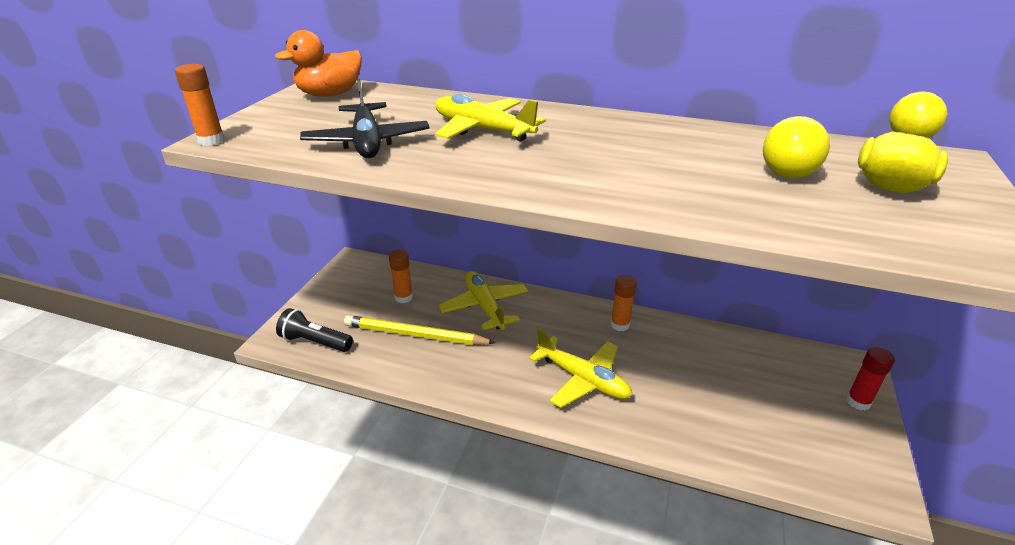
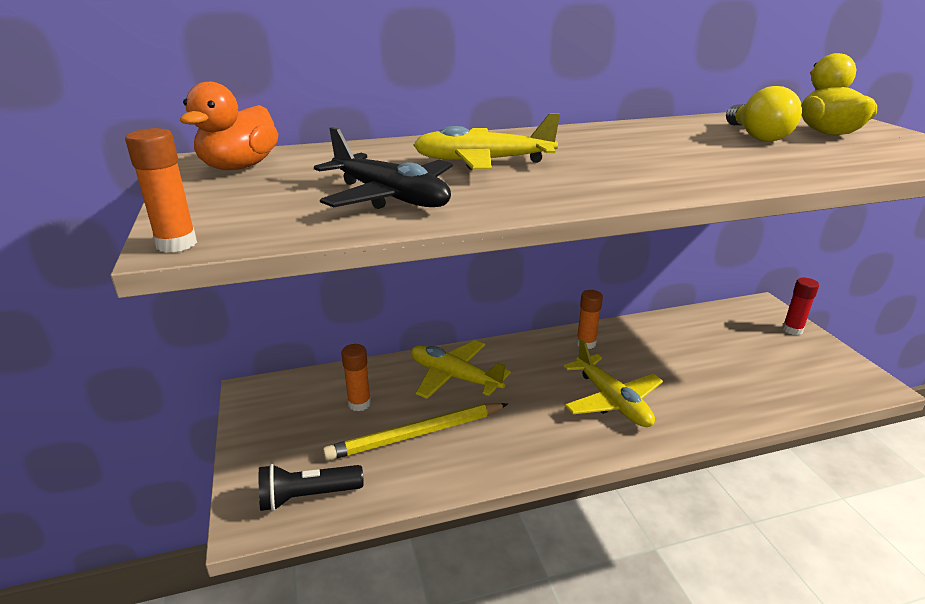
camera: 35 degrees left, 5 degrees down
yellow plane [529,328,633,408] -> yellow plane turned 60 degrees clockwise [563,339,663,427]

